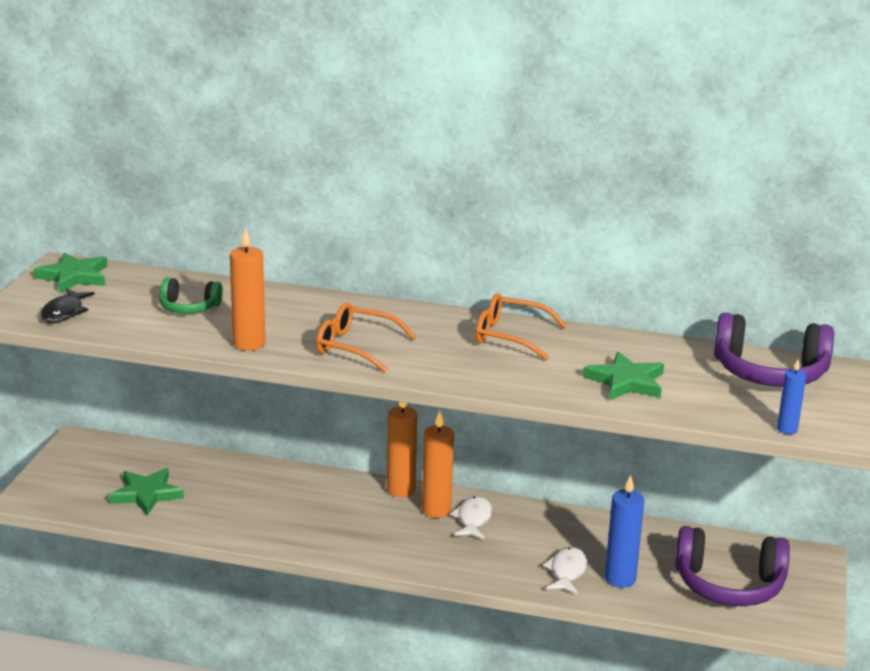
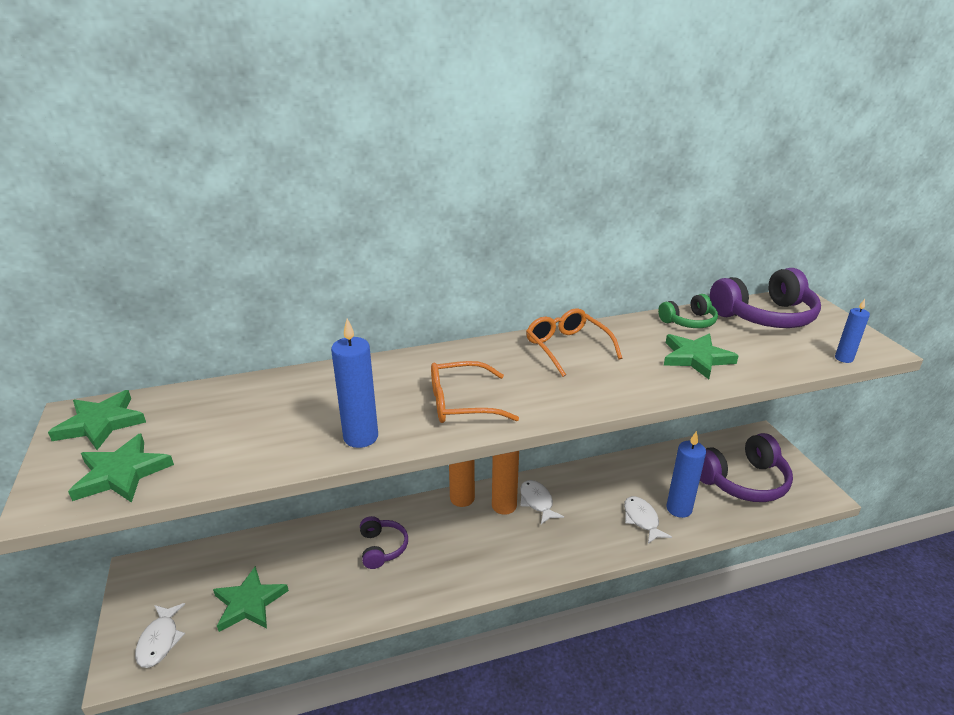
camera: 30 degrees left, 5 degrees up
black fish [40,288,95,323] -> green star [68,434,174,503]
green headphones [159,278,223,314] -> green headphones moved to [658,294,718,328]
orange candle [230,227,265,351] -> blue candle [331,319,378,448]
orange glasses [476,293,567,360] -> orange glasses turned 75 degrees clockwise [526,308,622,377]
none -> white fish [135,603,185,668]
none -> purple headphones [360,516,408,569]

